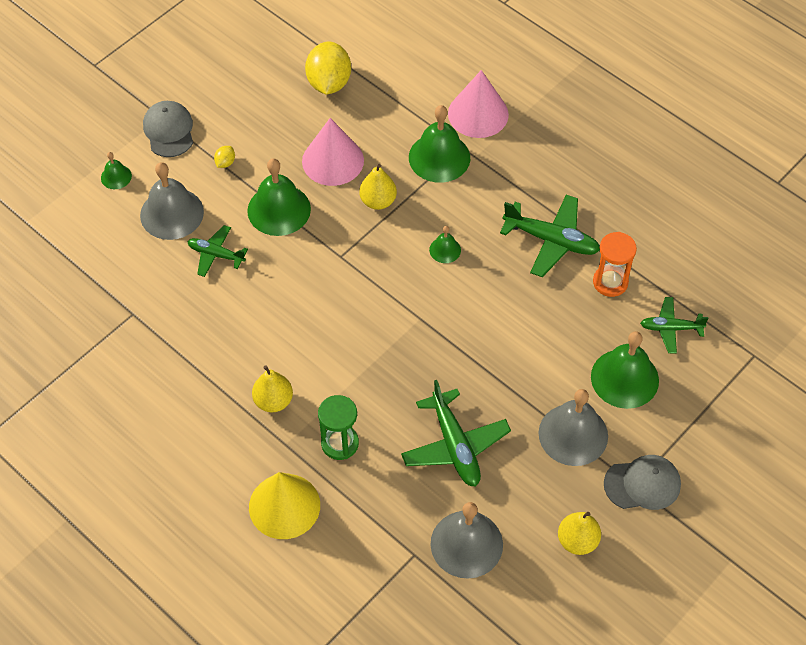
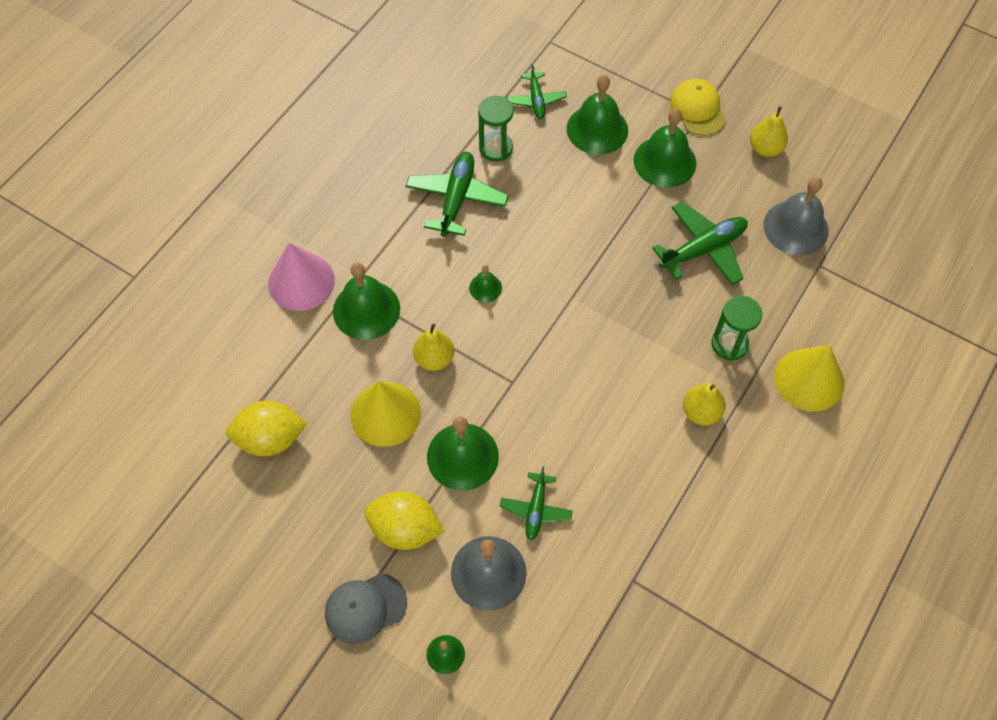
camera: 100 degrees left, 5 degrees up
yellow lemon [214,146,235,168] -> yellow lemon [364,491,445,550], size x2.37
pink cone [302,118,364,186] -> yellow cone [350,381,421,447]
grey bell [539,389,608,466] -> green bell [634,108,696,188]
orange hourglass [593,232,637,297] -> green hourglass [478,96,514,162]
grey cap [604,455,681,510] -> yellow cap [670,79,726,136]

